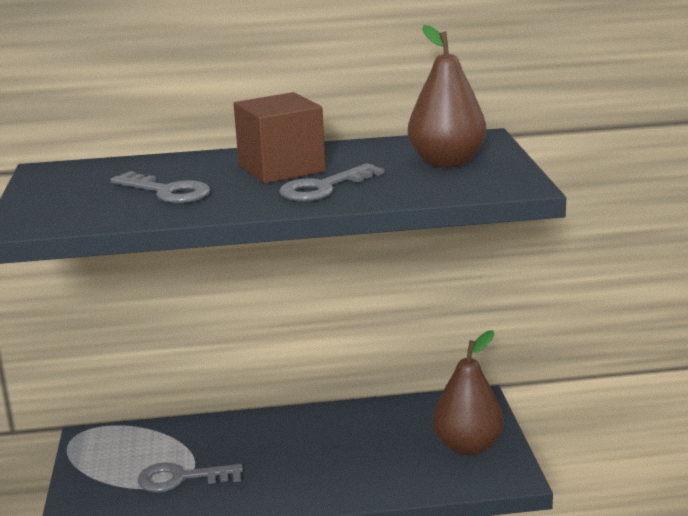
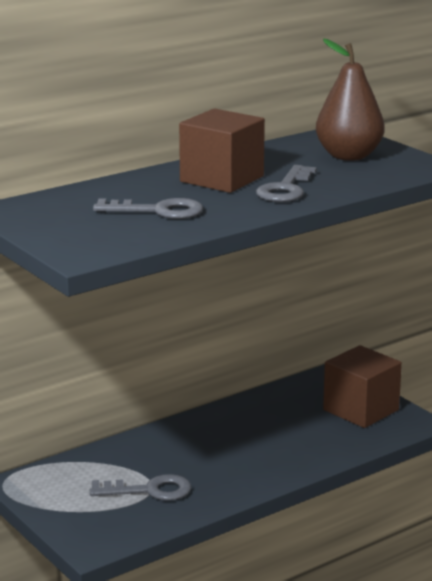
camera: 30 degrees left, 0 degrees up
grey key [138,463,243,493] -> grey key turned 150 degrees counterclockwise [90,474,191,501]
brown pear [433,330,504,456] -> brown cube [323,345,402,428]

